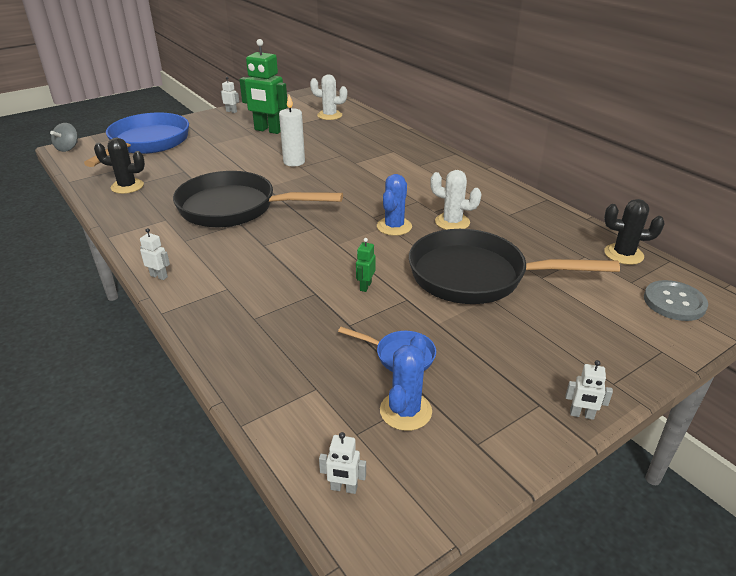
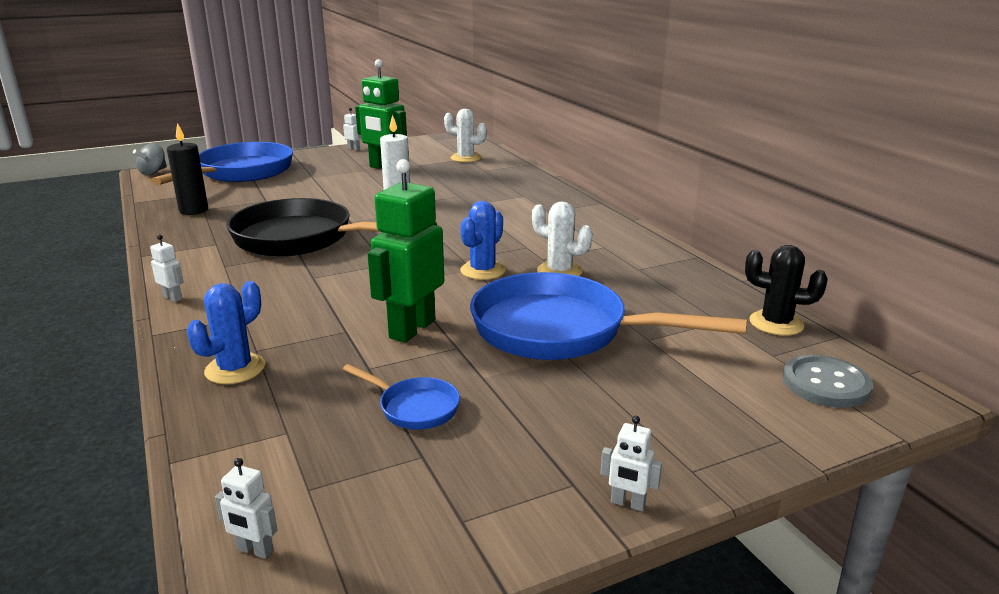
camera: 10 degrees right, 10 degrees down
black cactus [94,138,145,194] -> black candle [167,123,208,215]
green robot [356,238,376,292] -> green robot [367,159,444,343], size x2.36
blue cactus [380,334,432,431] -> blue cactus moved to [187,281,265,384]
black pan [409,229,620,304] -> blue pan [470,272,747,360]

